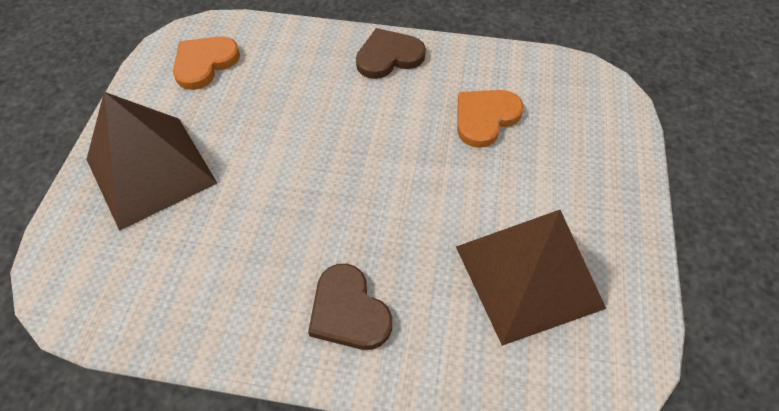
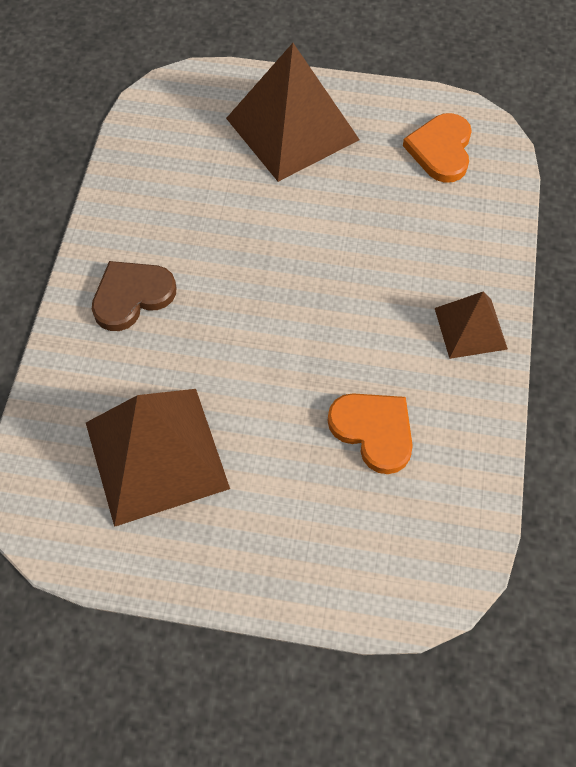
camera: 90 degrees right, 5 degrees up
orange heart [173,36,240,90] -> orange heart turned 120 degrees counterclockwise [403,113,472,183]
brown heart [356,28,426,79] -> brown pyramid [435,292,508,359]

